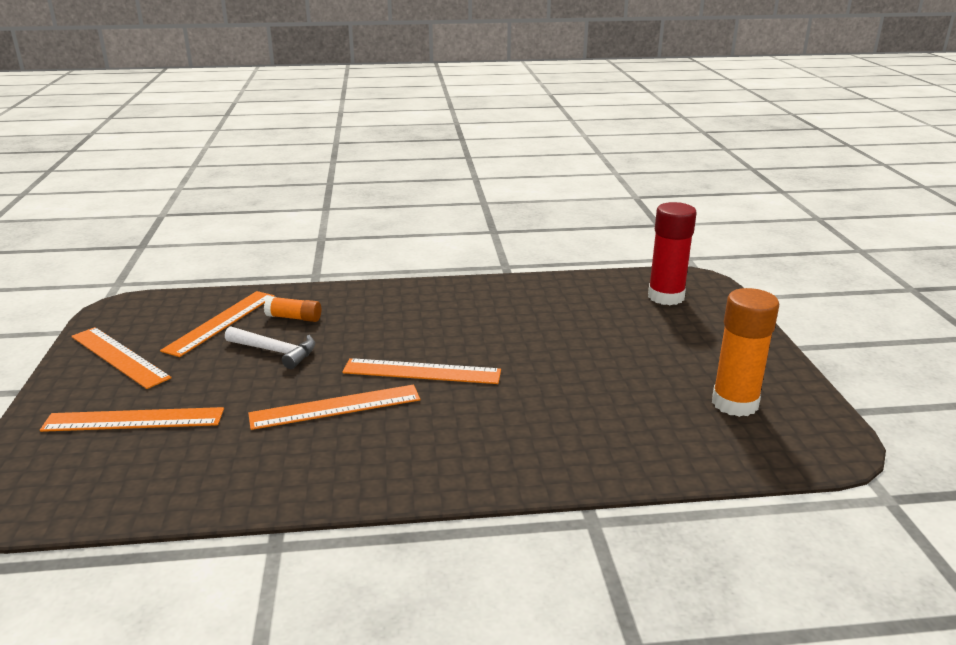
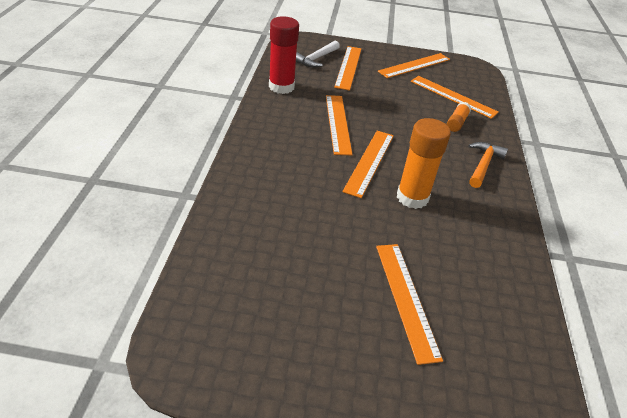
camera: 100 degrees right, 15 degrees up
white hammer [225,326,315,369] -> white hammer moved to [296,40,340,67]
red glue stick [648,202,697,305] -> red glue stick moved to [269,16,299,94]
orange glue stick [712,288,779,417] -> orange glue stick moved to [397,118,451,209]
none -> orange ruler [376,244,443,365]
none -> orange hammer [468,142,508,188]

